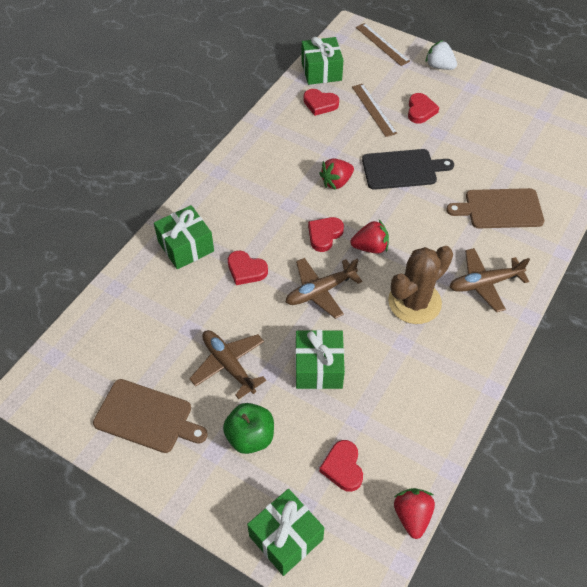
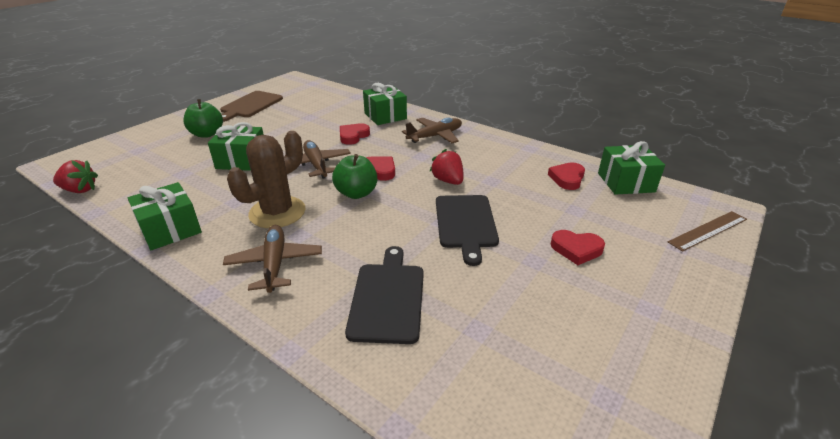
camera: 95 degrees right, 20 degrees down
brown plane [189,330,266,399] -> brown plane moved to [402,118,462,143]
green gift [247,489,324,576] -> green gift moved to [128,182,202,250]
red heart [319,440,363,492] -> none
red strawberry [350,220,389,254] -> green apple [332,154,377,199]
brown ruler [352,84,397,137] -> none
brown cactus [388,246,453,324] -> brown cactus turned 75 degrees clockwise [227,131,305,228]
white strawberry [425,40,457,70] -> none
brown cutting board [446,188,544,228] -> black cutting board [345,246,424,344]

